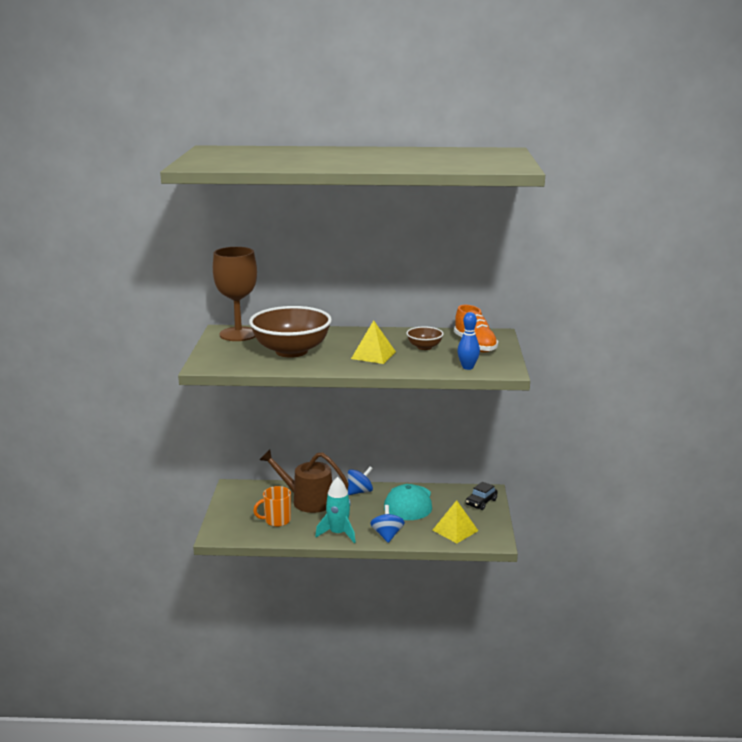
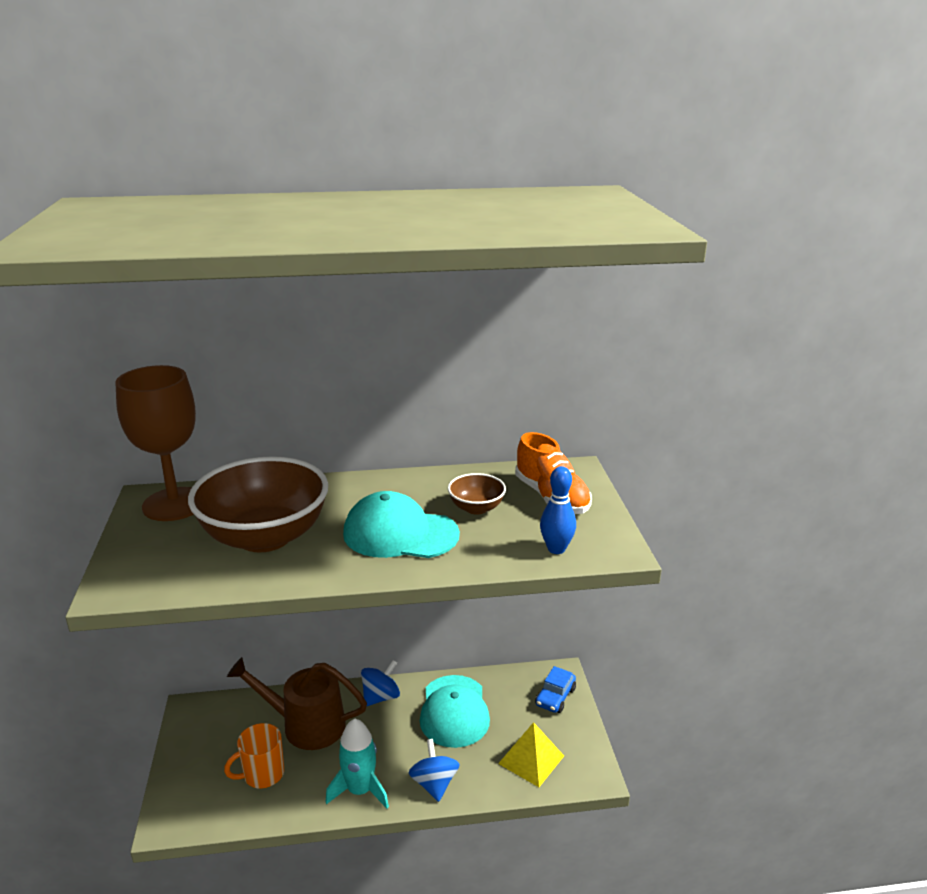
camera: 10 degrees left, 5 degrees up
yellow pyramid [351,320,396,364] -> turquoise cap [343,491,460,558]
black car [466,482,498,510] -> blue car [535,666,576,713]

